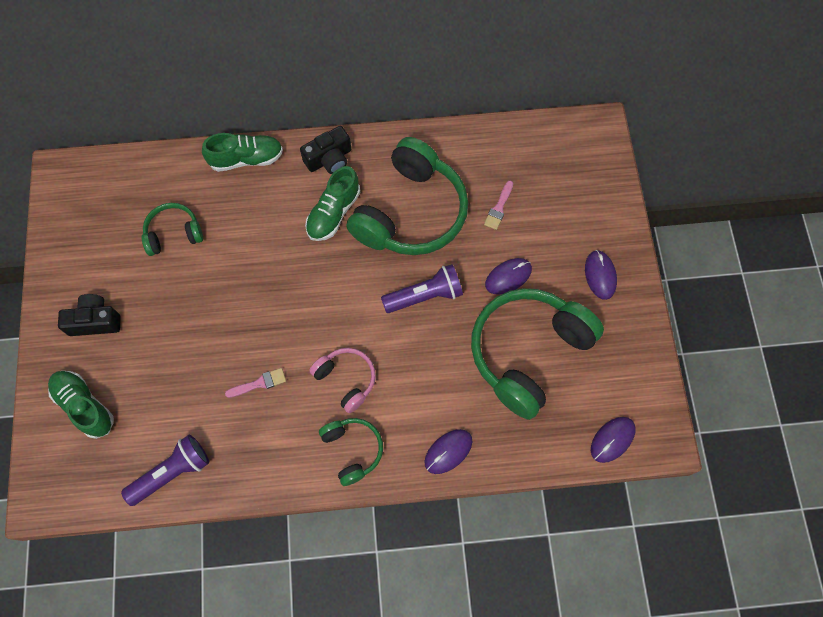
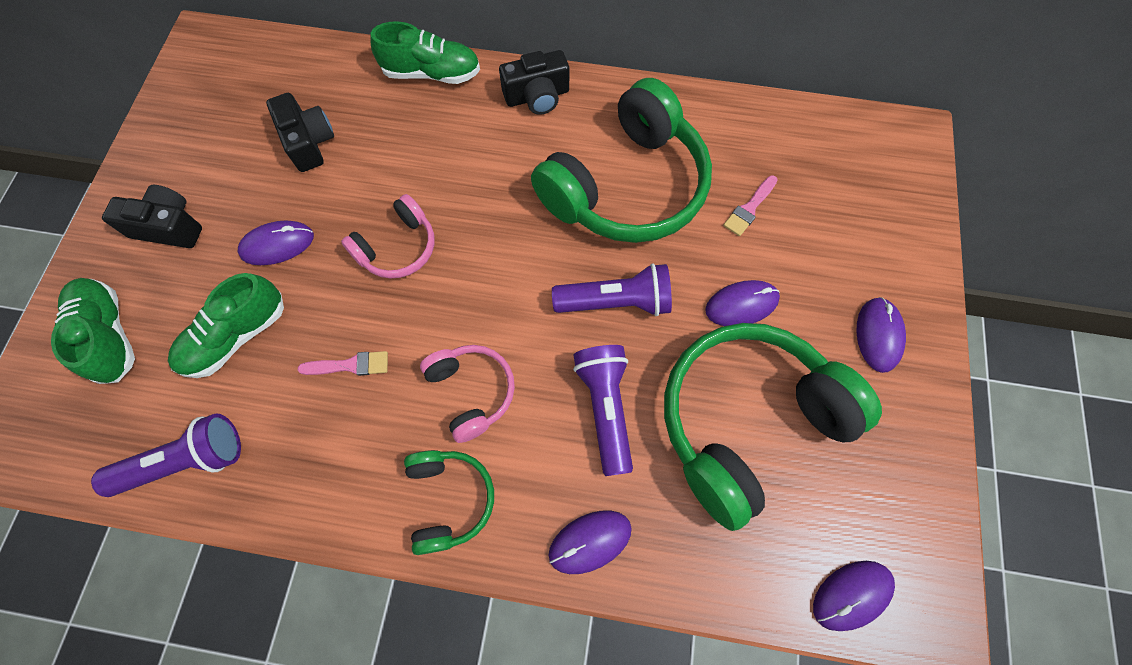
camera: 15 degrees right, 0 degrees up
green headphones [142,203,203,256] -> black camera [266,93,334,172]
green shoe [305,166,360,241] -> green shoe moved to [168,273,284,378]
none -> purple mouse [237,220,314,265]
none -> pink headphones [341,194,434,279]
none -> purple flashlight [573,345,633,476]

